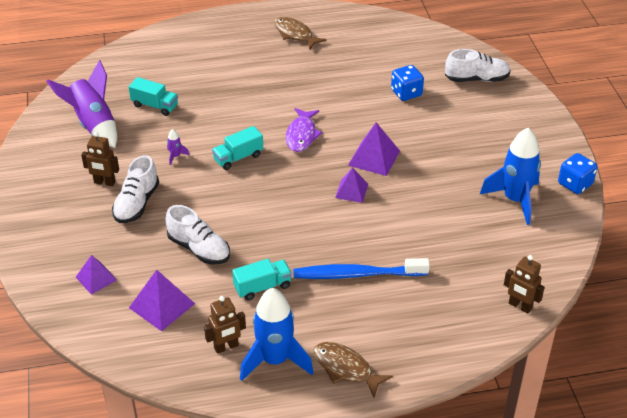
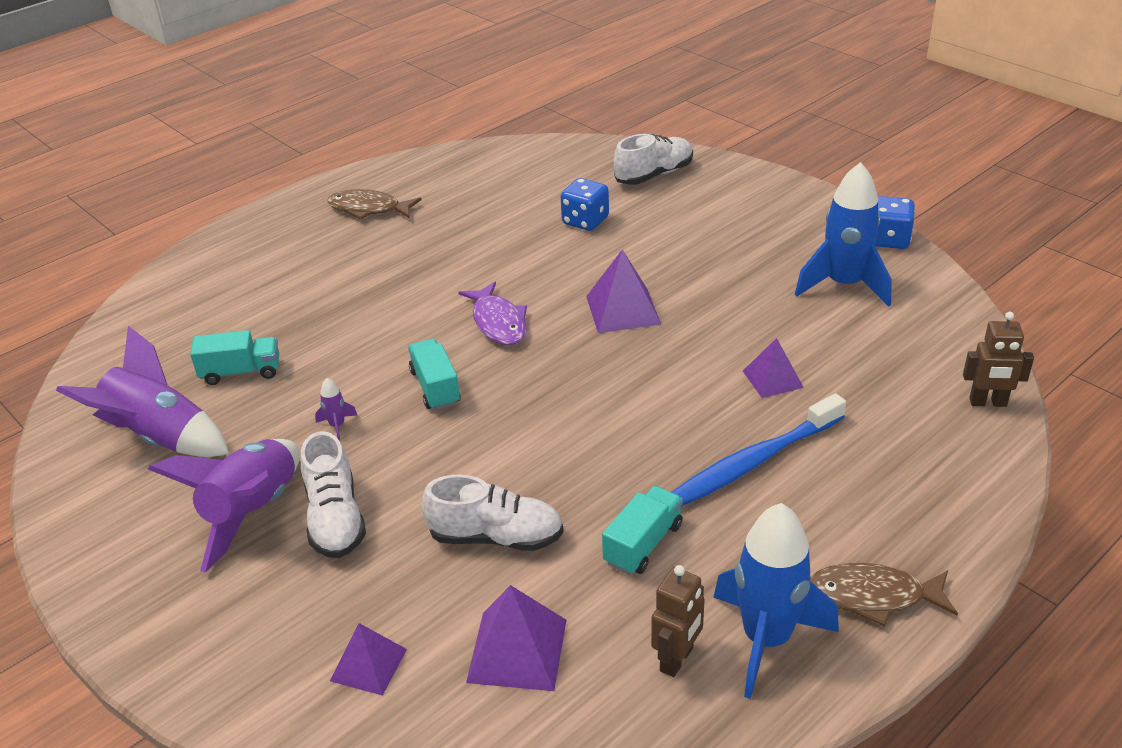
camera: 30 degrees left, 5 degrees down
brown robot [81,132,119,186] -> purple rocket [148,439,300,572]
turquoise truck [212,126,263,170] -> turquoise truck turned 135 degrees clockwise [408,339,461,410]
purple pyramid [335,168,368,203] -> purple pyramid moved to [743,338,804,398]

